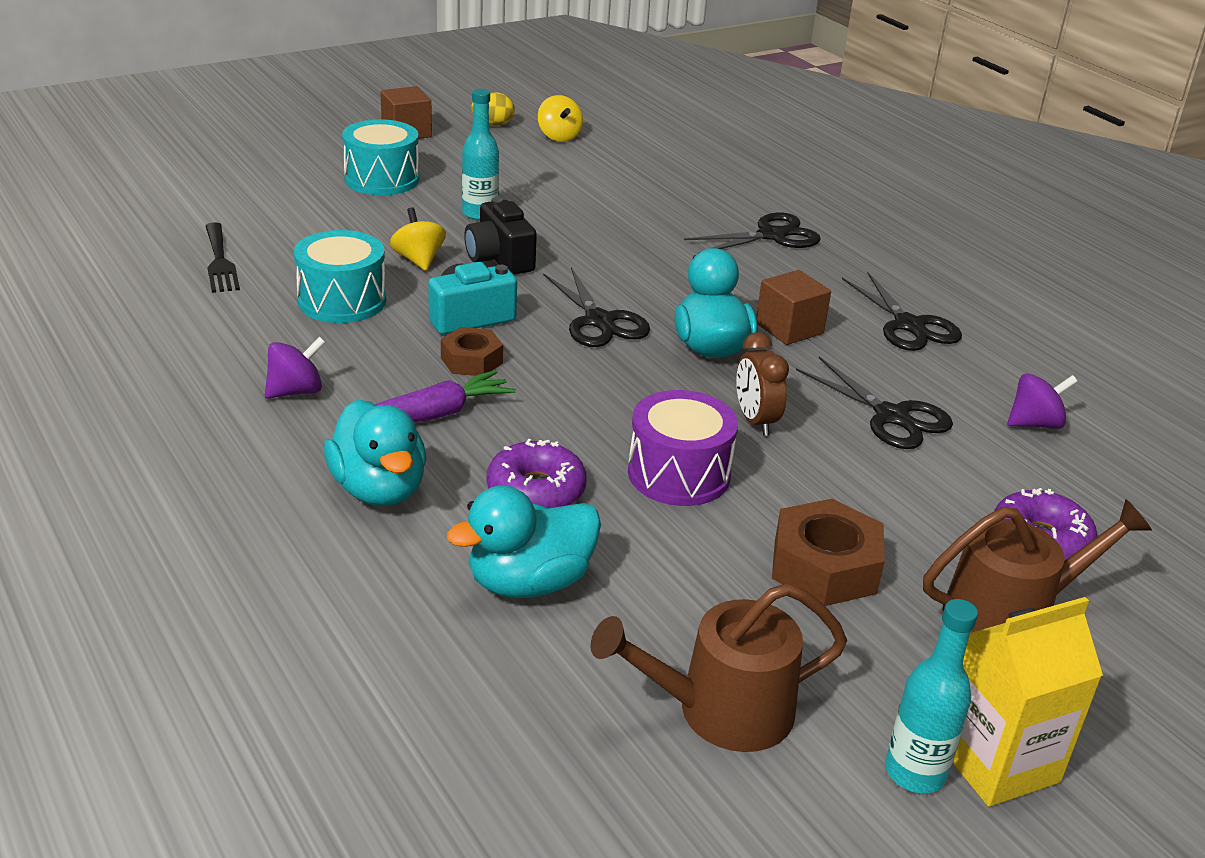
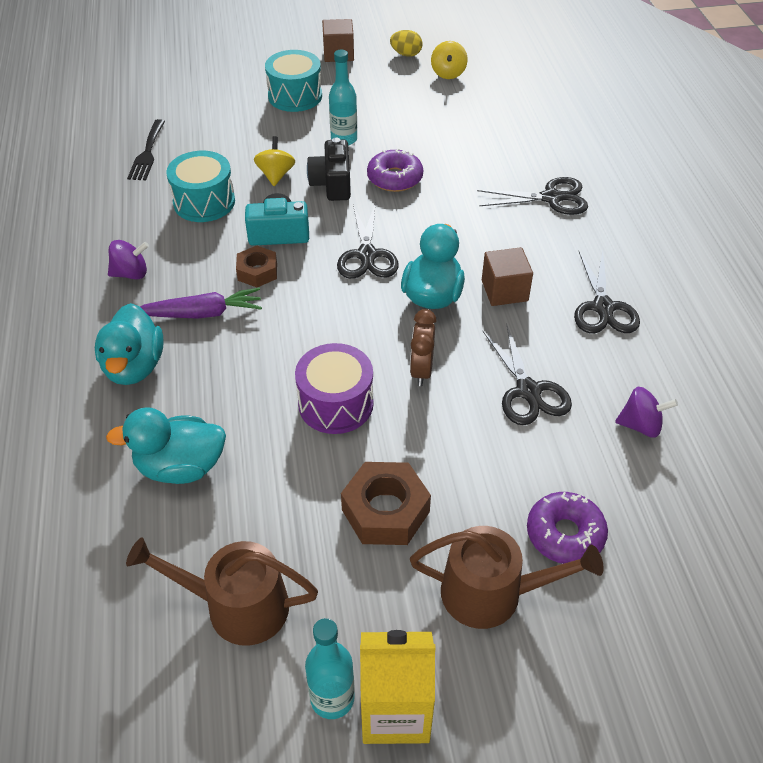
camera: 25 degrees right, 15 degrees up
purple donut [487,439,587,508] -> purple donut moved to [367,148,423,192]

